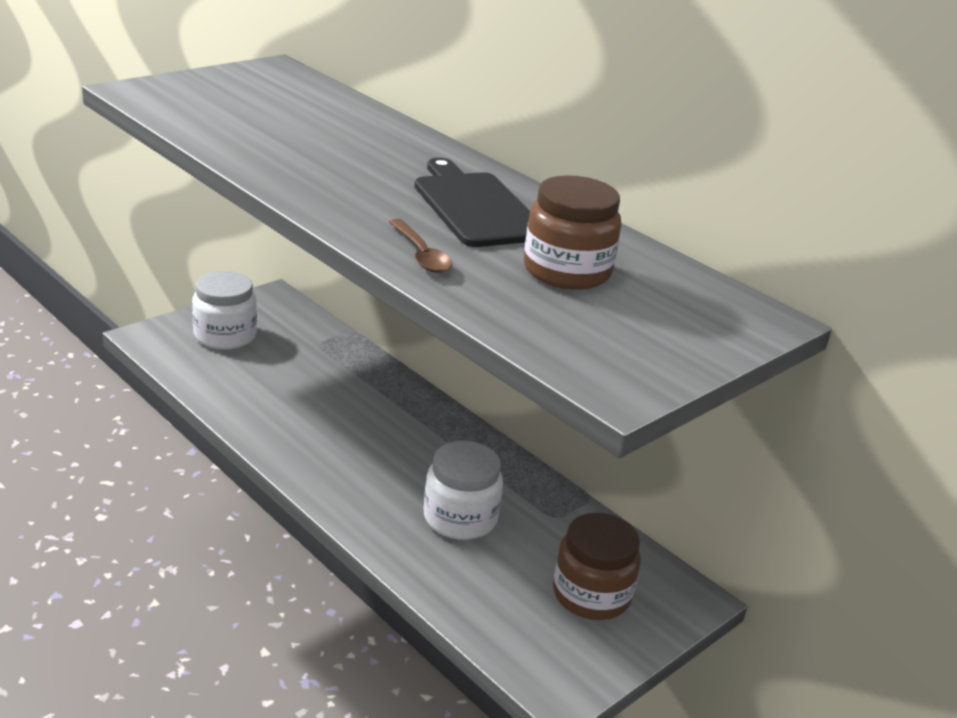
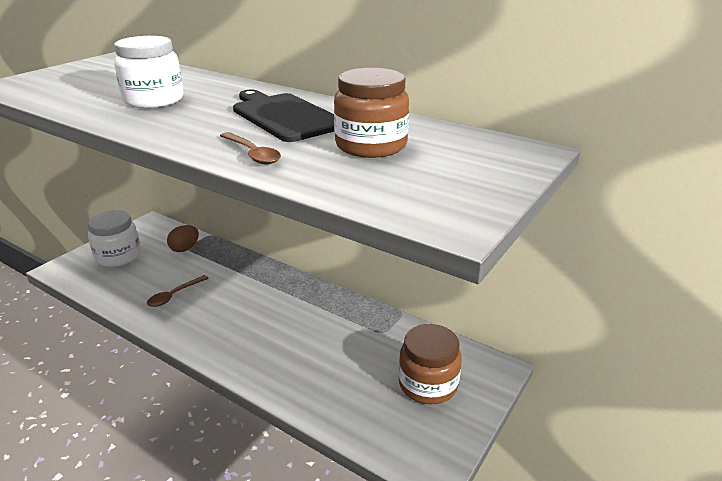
camera: 10 degrees left, 0 degrees up
white jar [424,441,503,540] -> white jar moved to [114,36,184,108]
none -> brown spoon [147,275,209,307]
none -> brown egg [167,225,199,252]

